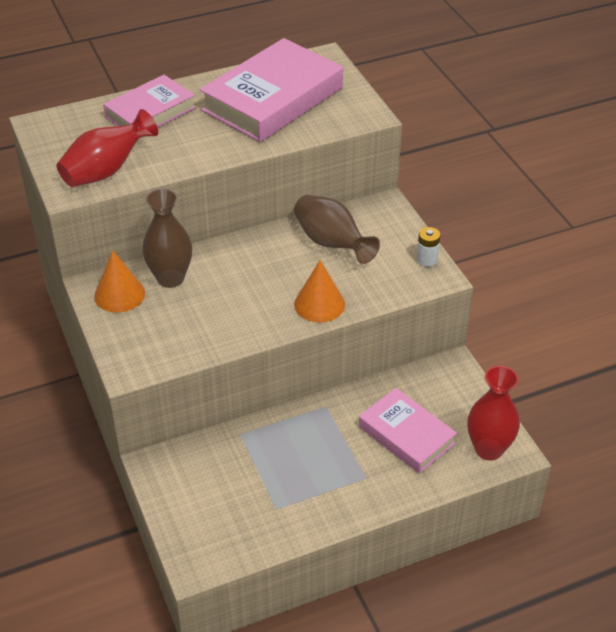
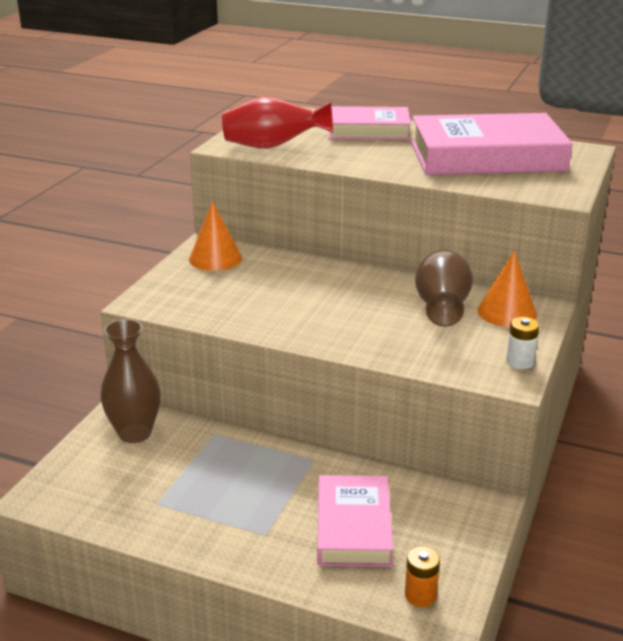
camera: 45 degrees right, 15 degrees down
brown vase [142,189,192,288] -> brown vase moved to [100,319,160,443]
orange cone [294,260,345,323] -> orange cone moved to [477,250,537,327]
red vase [467,366,520,460] -> orange battery [405,547,440,607]

